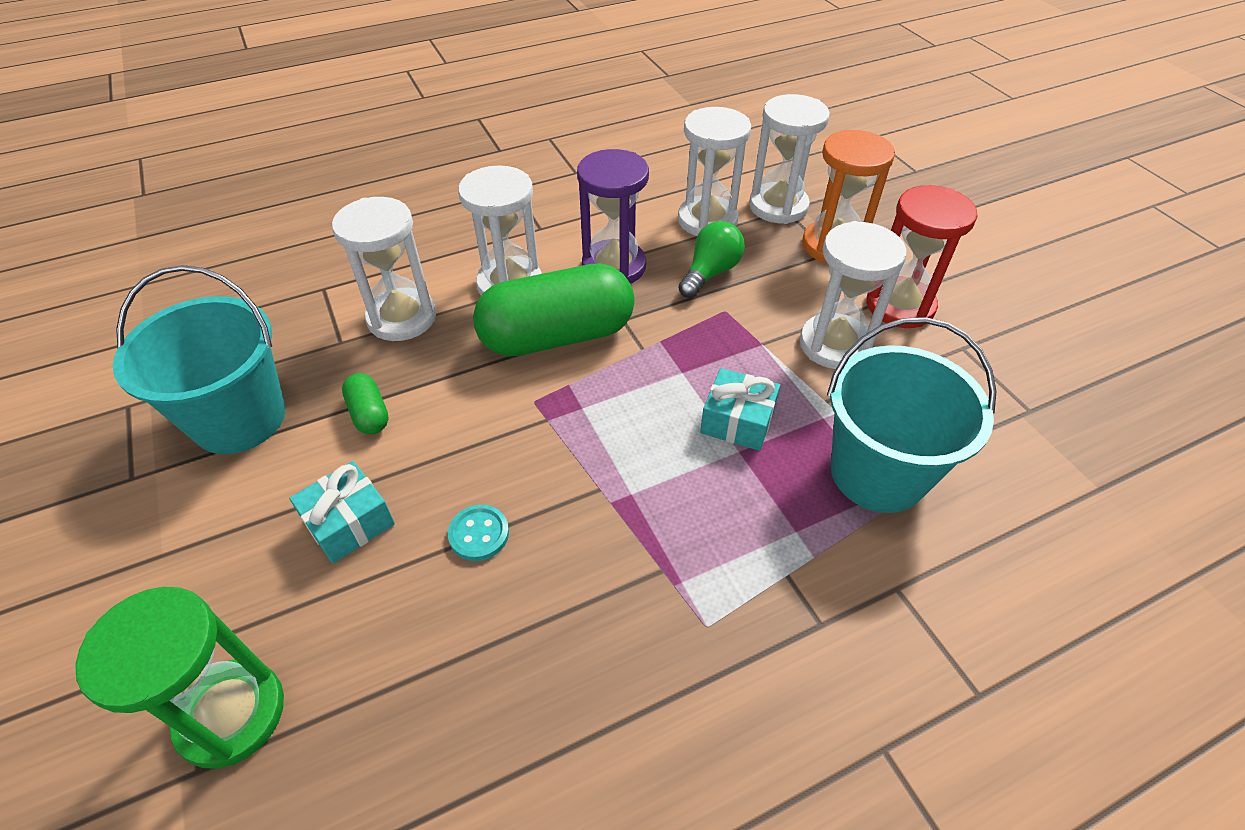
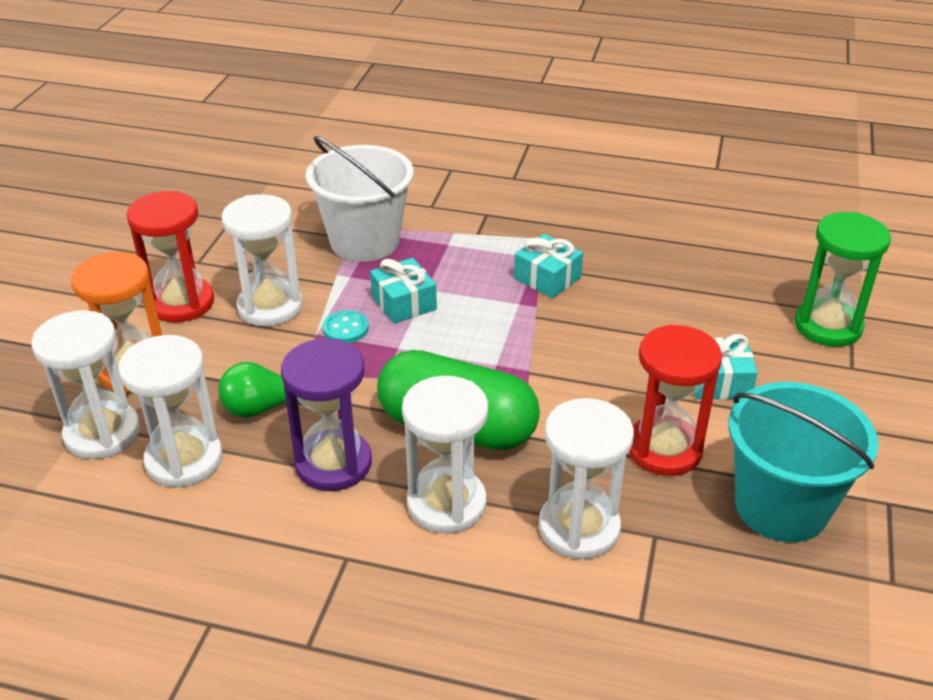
camera: 140 degrees left, 10 degrees down
green capsule [342,373,389,434] -> red hourglass [629,324,722,476]
turquoise button [448,505,509,561] -> turquoise button moved to [323,310,369,343]
turquoise bucket [827,317,996,513] -> white bucket [306,136,414,262]
none -> turquoise gift [514,234,583,298]

